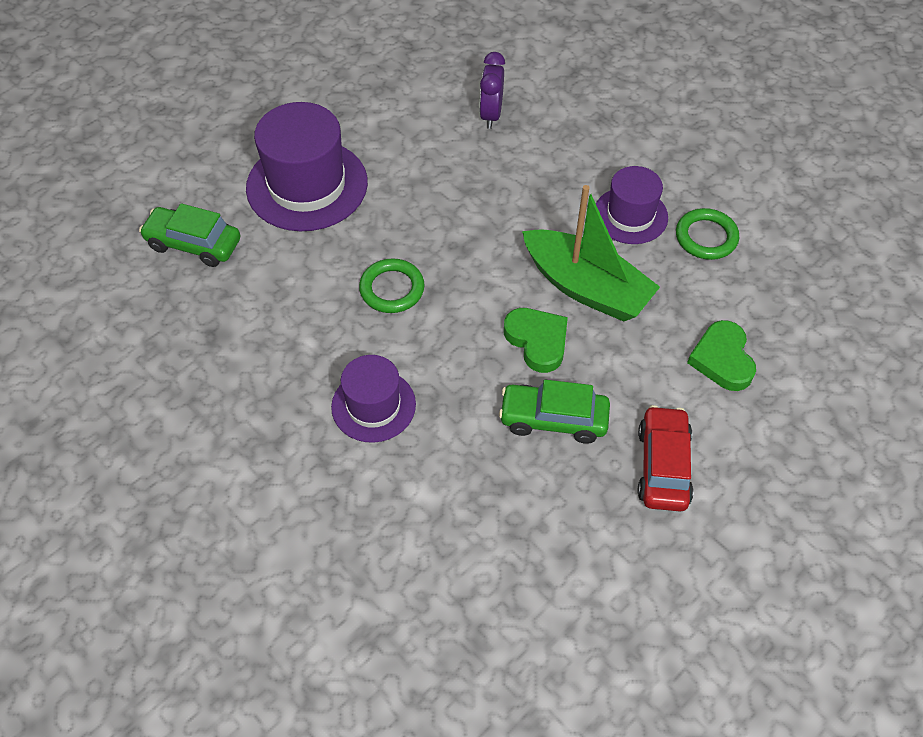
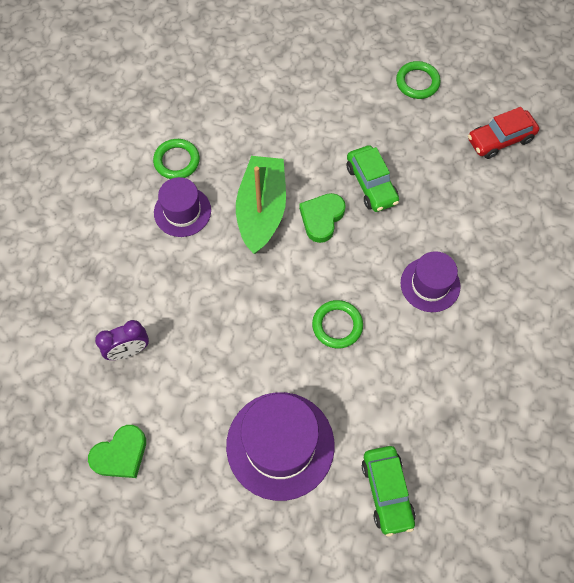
camera: 120 degrees left, 10 degrees up
red car [637,405,694,511] -> red car moved to [468,107,539,159]
green heart [687,320,756,391] -> green heart moved to [88,425,146,478]
none -> green ring [396,61,441,99]

